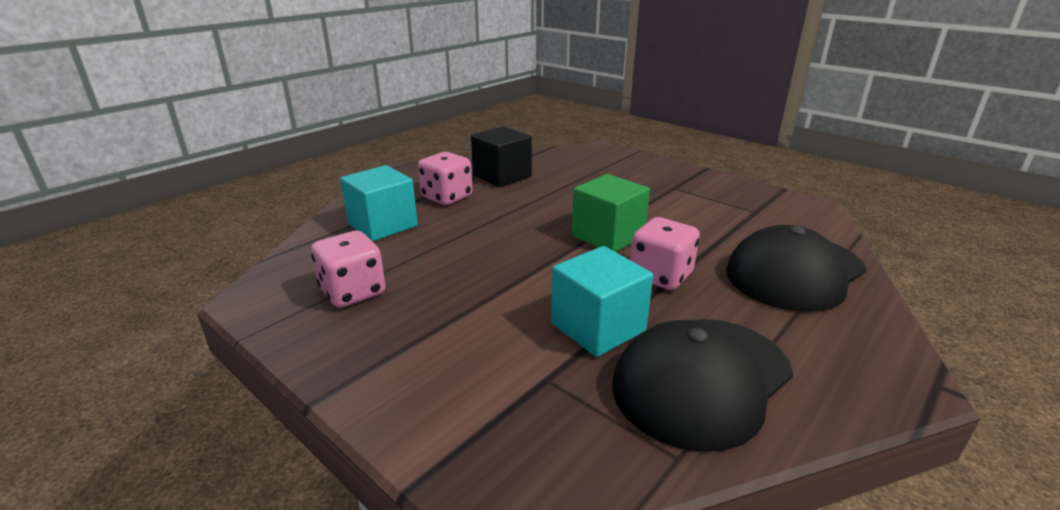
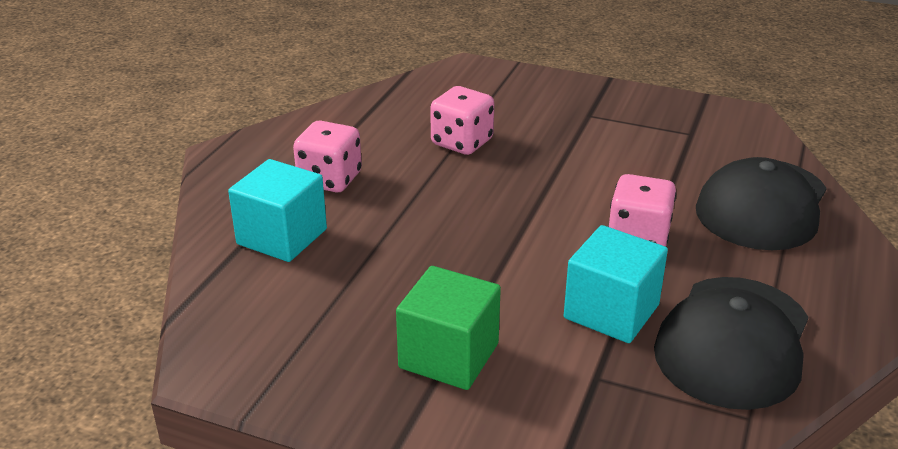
camera: 20 degrees left, 5 degrees up
pink dice [311,231,386,308] -> pink dice moved to [430,86,494,155]
black cube [471,126,532,187] -> none
green cube [572,174,650,252] -> green cube moved to [396,266,501,390]

